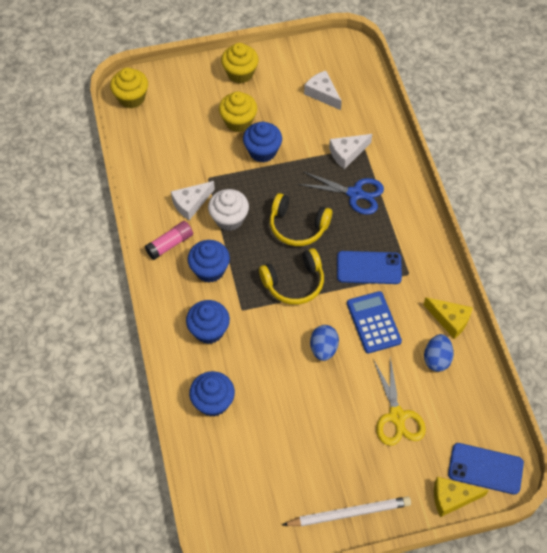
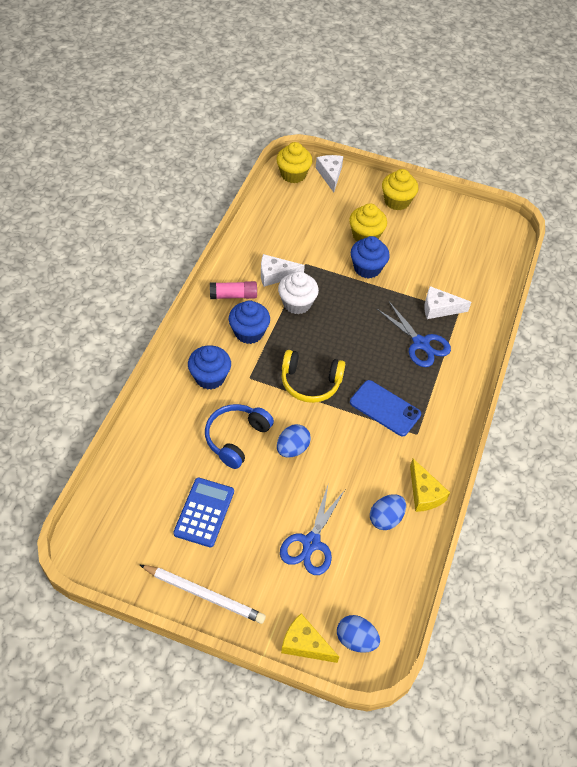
camera: 30 degrees right, 5 degrees down
blue cupcake [189,371,235,417] -> none
yellow headphones [270,193,332,246] -> none
white cheese [304,71,342,110] -> white cheese moved to [316,155,343,192]
blue calculator [347,291,402,353] -> blue calculator moved to [173,478,234,548]
yellow scissors [373,356,426,446] -> blue scissors [280,485,345,575]
blue phone [448,443,524,495] -> blue egg [337,615,380,653]
none -> blue headphones [205,404,274,469]

